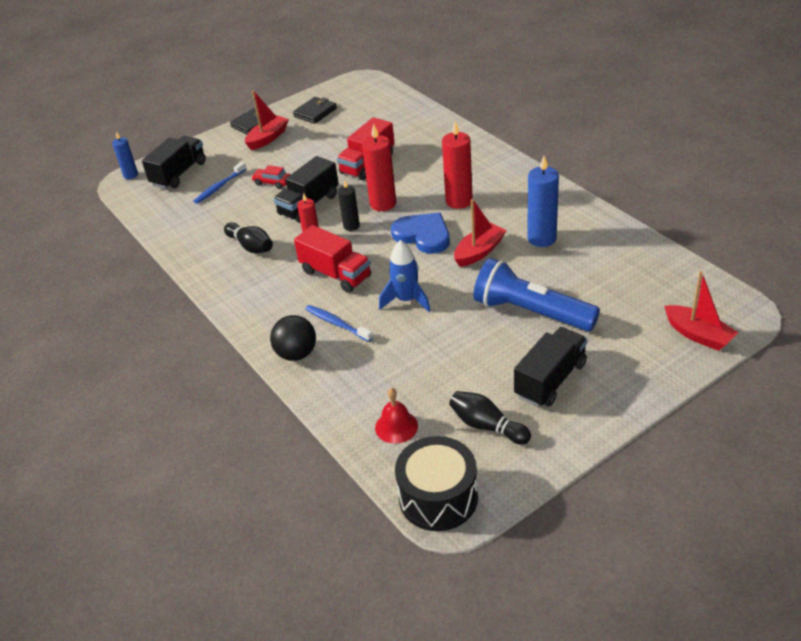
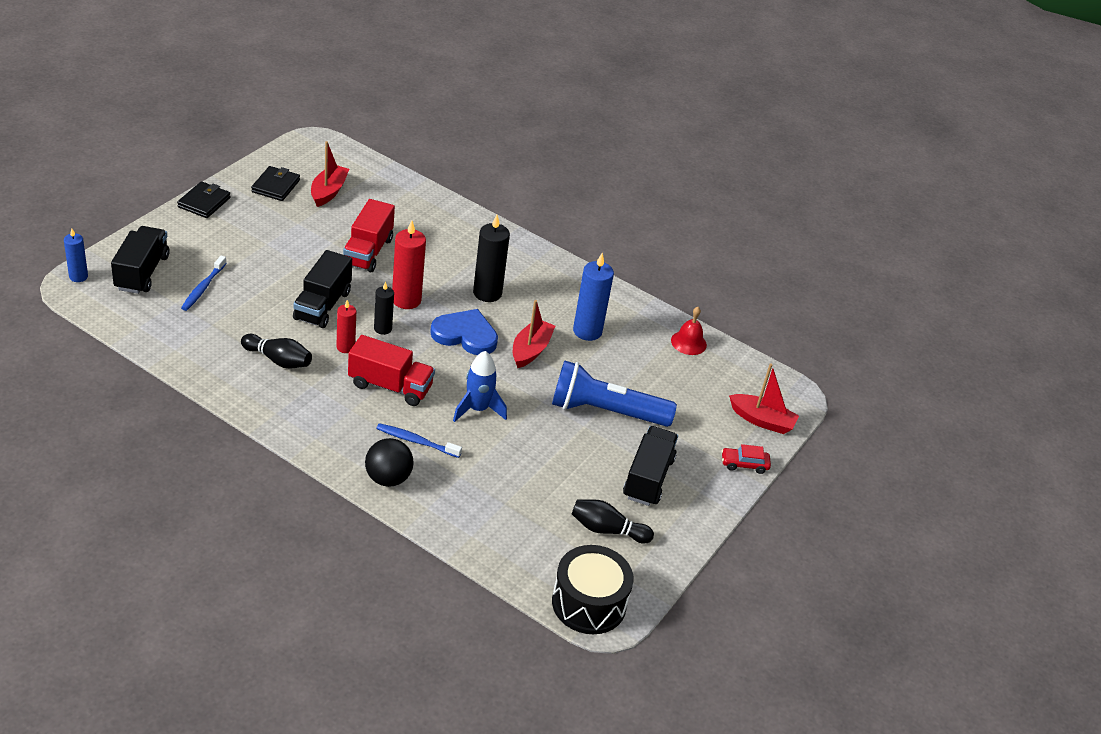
camera: 30 degrees left, 0 degrees up
red boat [245,90,289,150] -> red boat moved to [311,141,349,207]
red car [251,165,291,189] -> red car moved to [721,444,771,474]
red bell [375,388,418,444] -> red bell moved to [671,307,707,355]
red candle [442,121,473,209] -> black candle [473,215,510,302]

